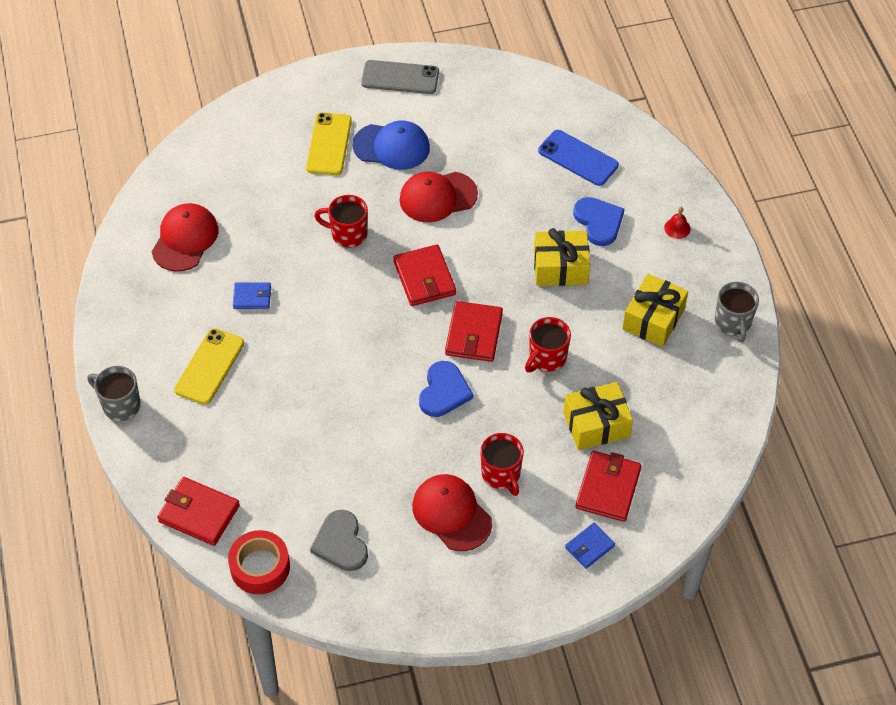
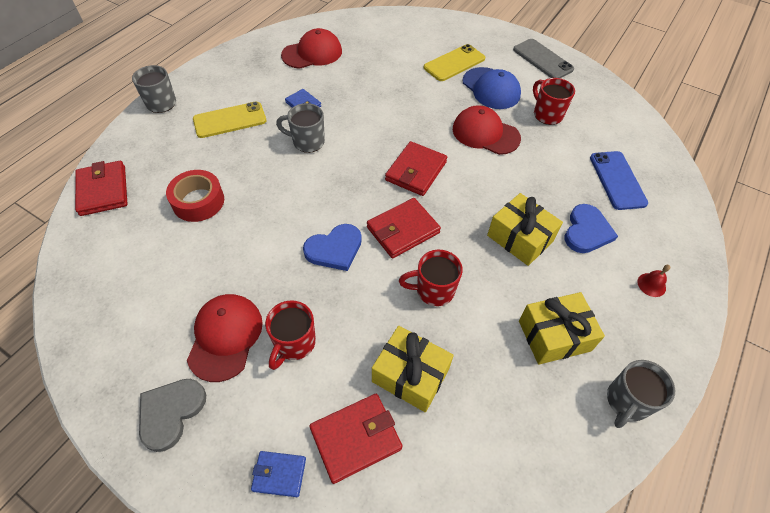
camera: 45 degrees right, 0 degrees up
red tape [228,530,290,594] -> red tape moved to [166,170,224,222]
grey heart [310,510,368,571] -> grey heart moved to [139,379,206,452]
red mug [314,195,368,248] -> red mug moved to [533,78,575,125]
none -> grey mug [276,103,325,153]

